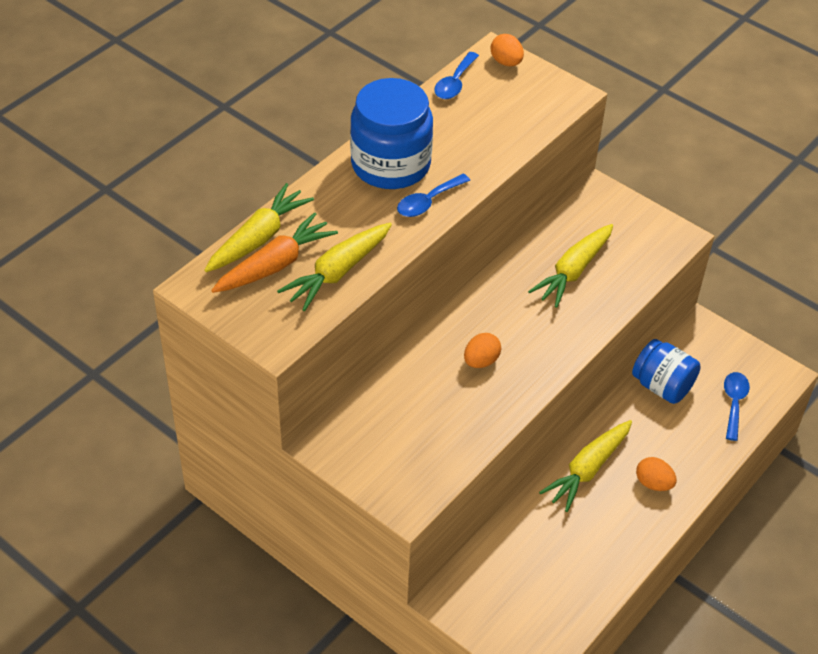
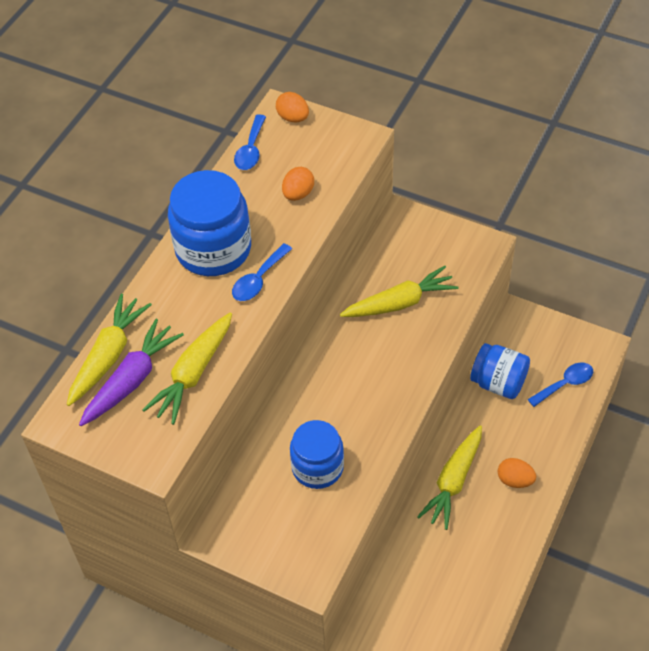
camera: 10 degrees left, 5 degrees up
orange carrot [211,212,338,293] -> purple carrot [79,319,184,426]
orange egg [464,333,501,368] -> orange egg moved to [282,167,314,201]
yellow carrot [528,224,613,308] -> yellow carrot turned 135 degrees counterclockwise [340,266,459,317]
blue spoon [724,372,750,441] -> blue spoon turned 60 degrees clockwise [528,363,593,407]
none -> blue jar [290,420,344,489]

